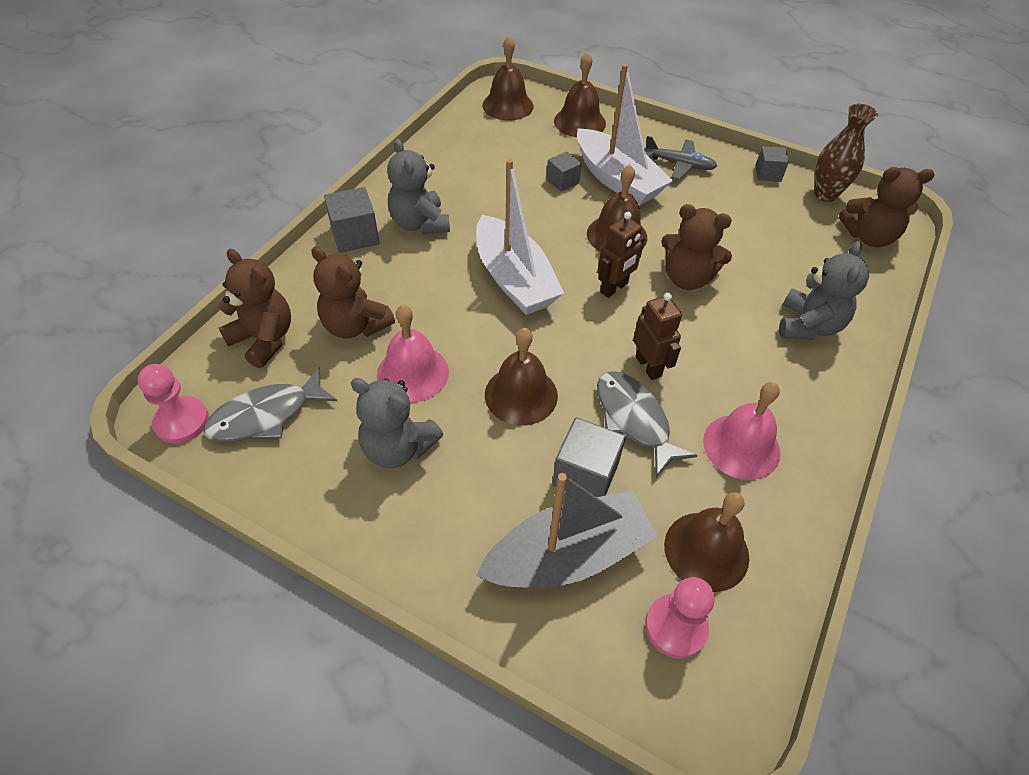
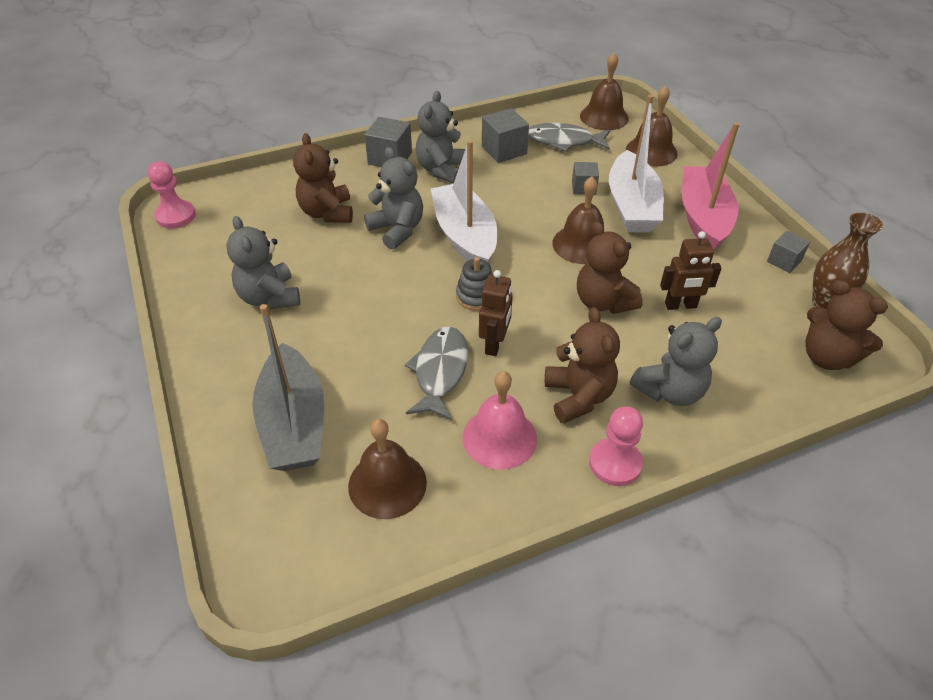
camera: 40 degrees right, 5 degrees down
grey fish [204,367,337,442] -> grey fish moved to [528,123,610,152]
brown teddy bear [218,249,291,368] -> brown teddy bear moved to [545,307,620,424]
pink bell [377,305,449,402] -> none
white boat [476,159,564,315] -> white boat turned 150 degrees clockwise [431,140,497,262]
grey boat [476,473,658,588] -> grey boat turned 60 degrees clockwise [252,304,324,471]
brown bell [485,328,558,425] -> none
grey cube [552,417,626,497] -> grey cube moved to [482,108,529,163]
brown robot [597,212,645,298] -> brown robot moved to [660,231,722,310]
grey plane [645,136,717,180] -> pink boat [682,122,739,250]
pink pawn [645,577,715,659] -> pink pawn moved to [589,406,643,486]
none -> grey teddy bear [364,147,423,250]
none -> grey stacking toy [456,257,493,311]

